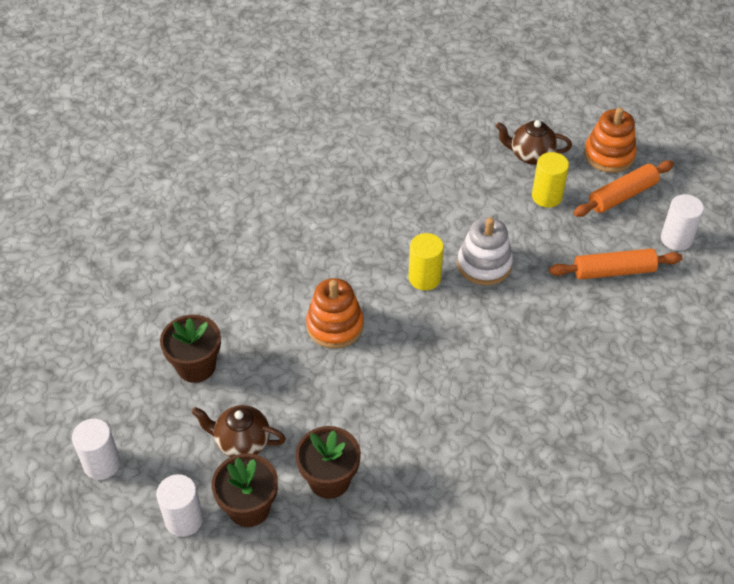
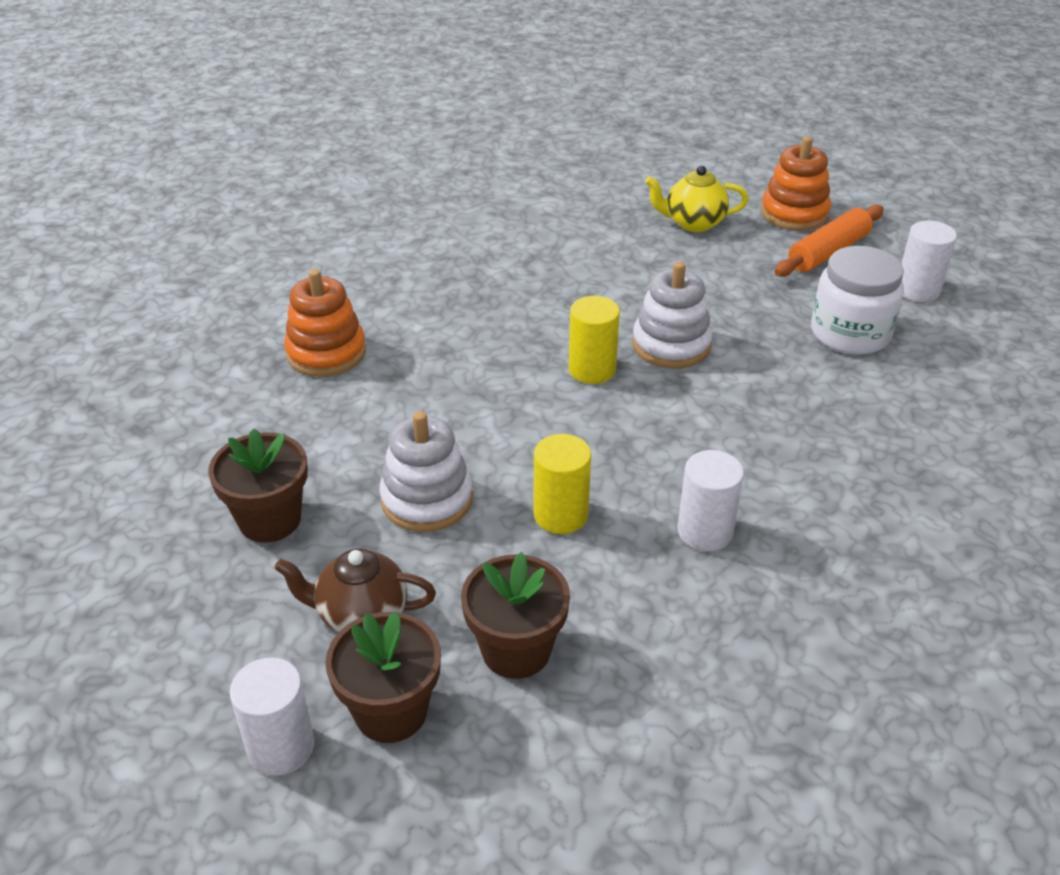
camera: 10 degrees left, 10 degrees down
white cylinder [72,419,121,480] -> white cylinder moved to [677,450,744,551]
orange stacking toy [306,278,364,349] -> orange stacking toy moved to [284,269,366,377]
brown teapot [496,120,572,165] -> yellow teapot [645,166,749,232]
yellow cylinder [532,152,569,208] -> yellow cylinder moved to [534,434,591,534]
orange rolling pin [549,248,682,280] -> white jar [811,246,904,355]
none -> white stacking toy [379,411,473,532]

